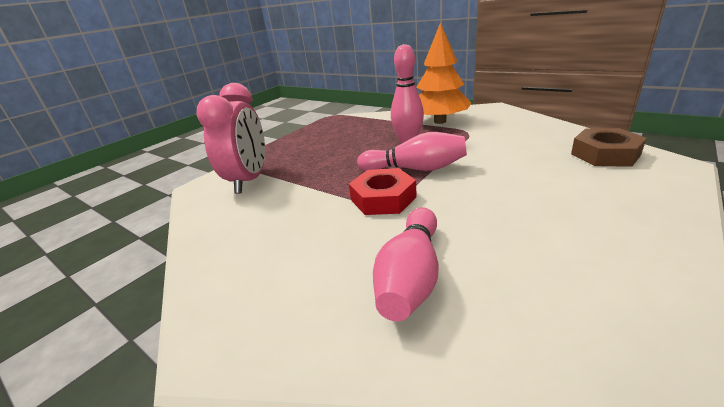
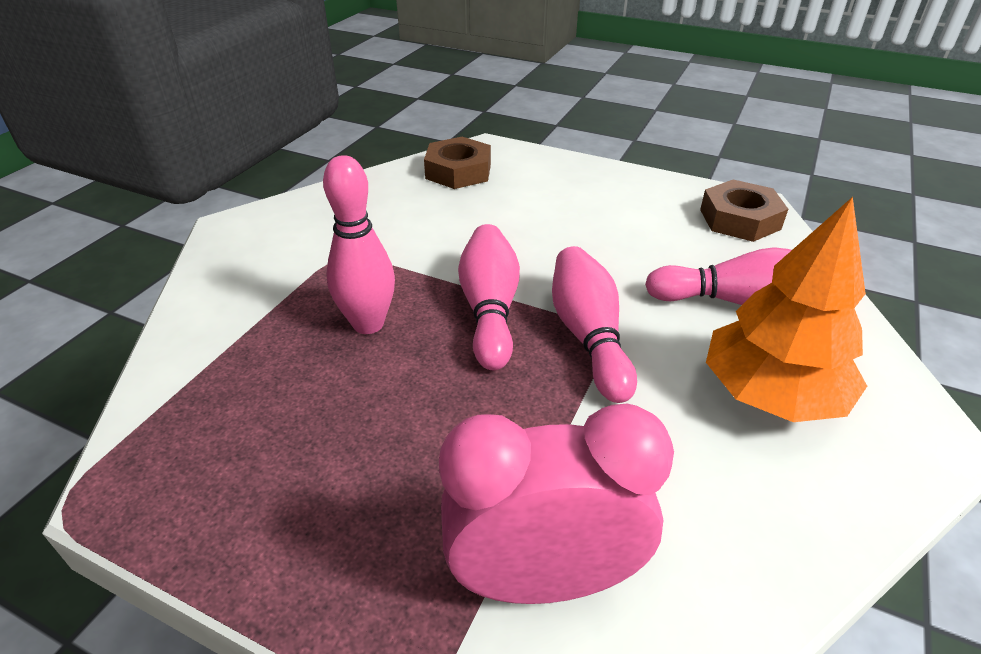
camera: 105 degrees left, 10 degrees up
red nut [349,168,417,215] -> pink bowling pin [552,246,637,403]
orange tree [417,23,471,124] -> orange tree moved to [706,197,867,422]
none -> brown nut [700,179,788,242]

